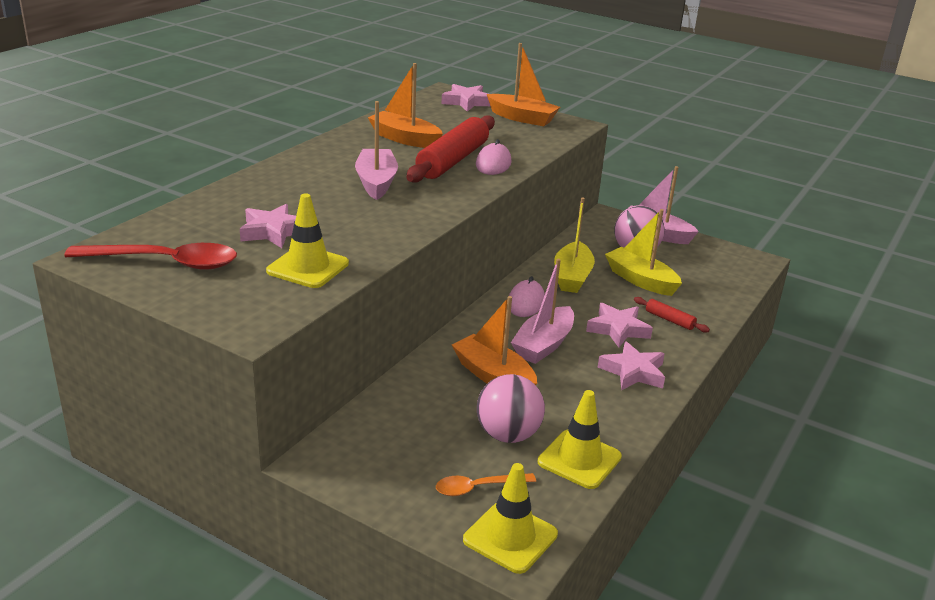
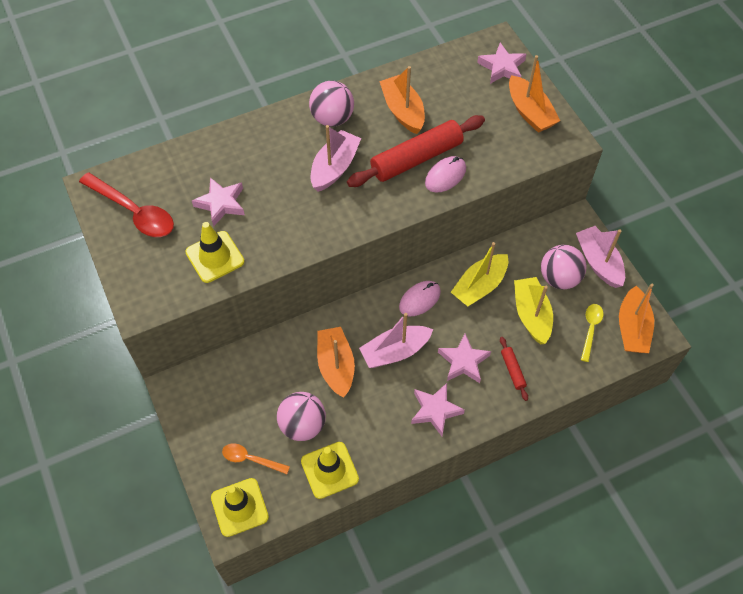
camera: 35 degrees right, 30 degrees up
none -> pink ball [309,81,354,127]
none -> yellow spoon [581,304,603,362]
none -> orange boat [619,284,654,353]

